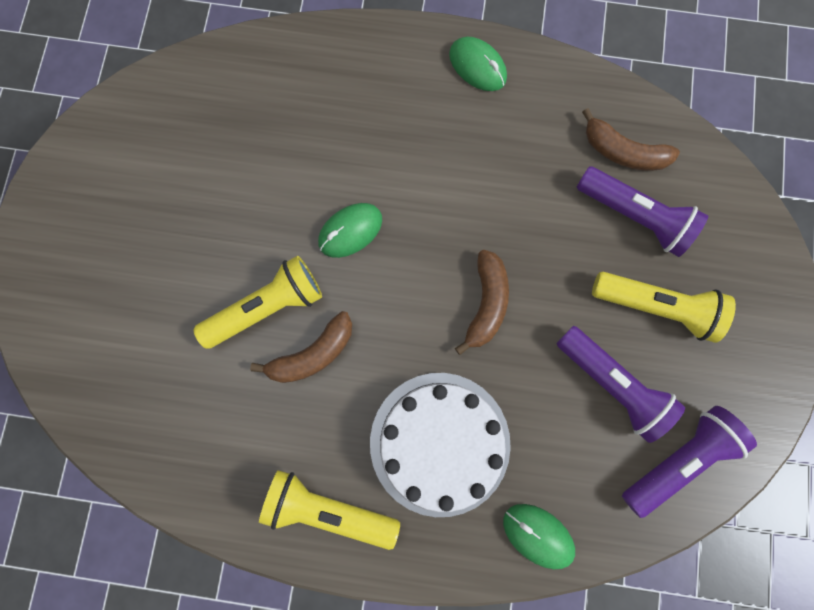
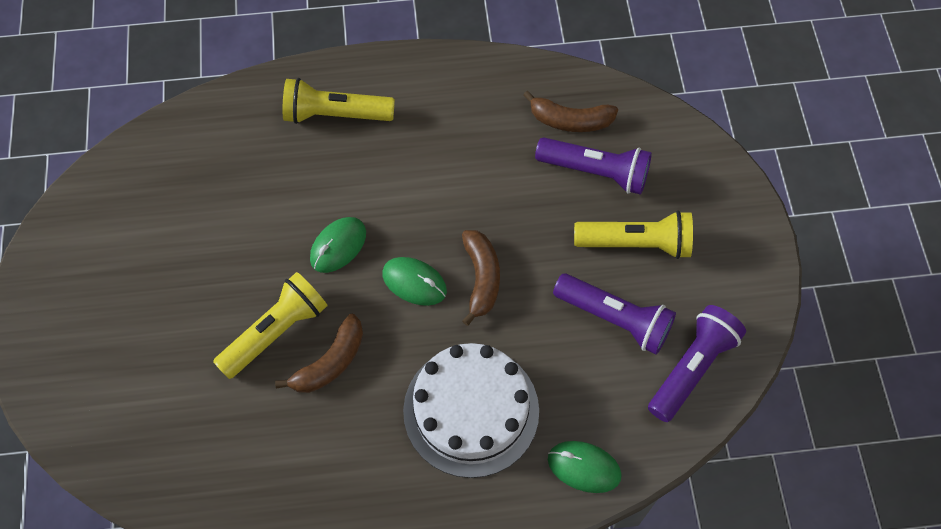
camera: 15 degrees left, 15 degrees down
yellow flashlight [259,470,400,550] -> yellow flashlight moved to [283,78,395,124]
green mouse [449,37,507,91] -> green mouse moved to [382,257,447,306]

